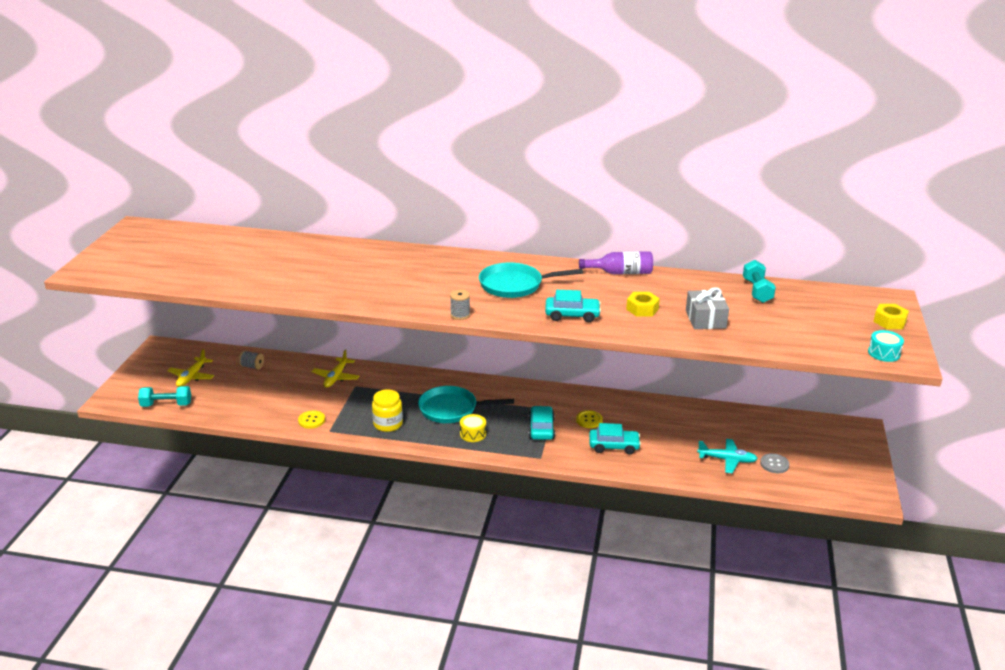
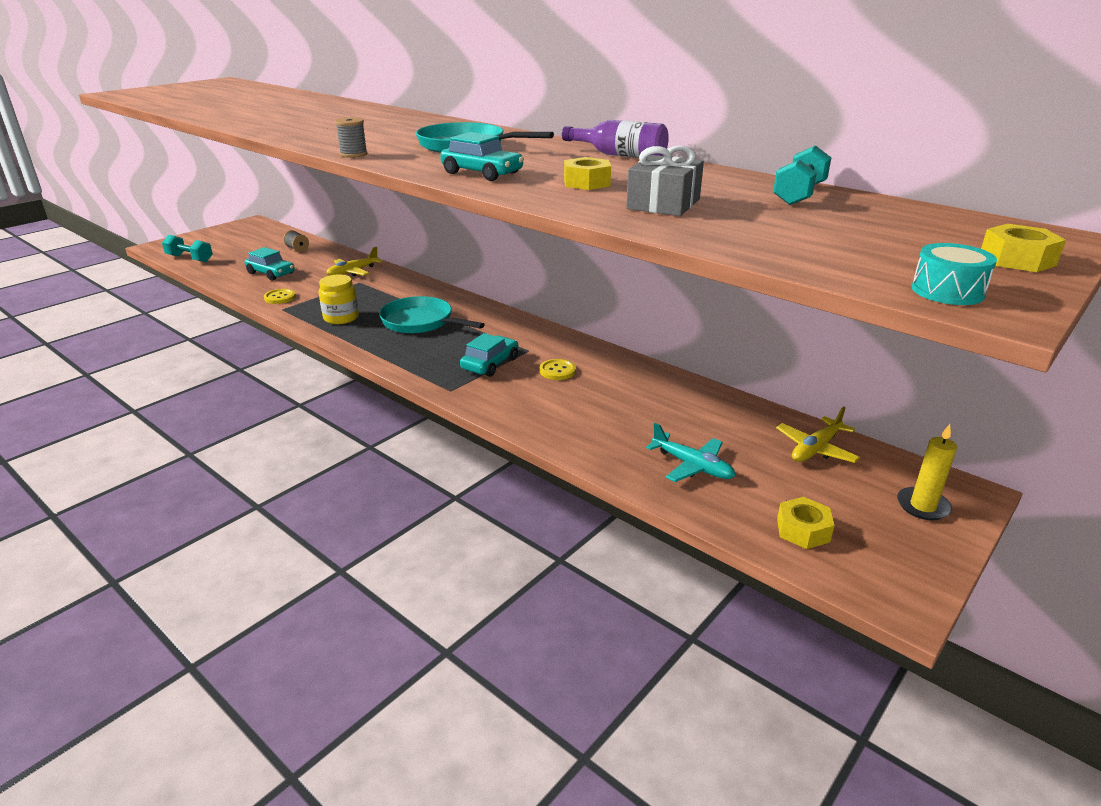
camera: 30 degrees right, 0 degrees up
yellow plane [168,349,214,387] -> yellow plane moved to [776,407,860,463]
yellow drum [460,414,486,442] -> none
turquoise car [589,423,641,454] -> turquoise car moved to [245,247,295,280]
grey button [760,453,789,473] -> none
none -> yellow nut [777,497,835,549]
none -> yellow candle [897,424,957,520]

